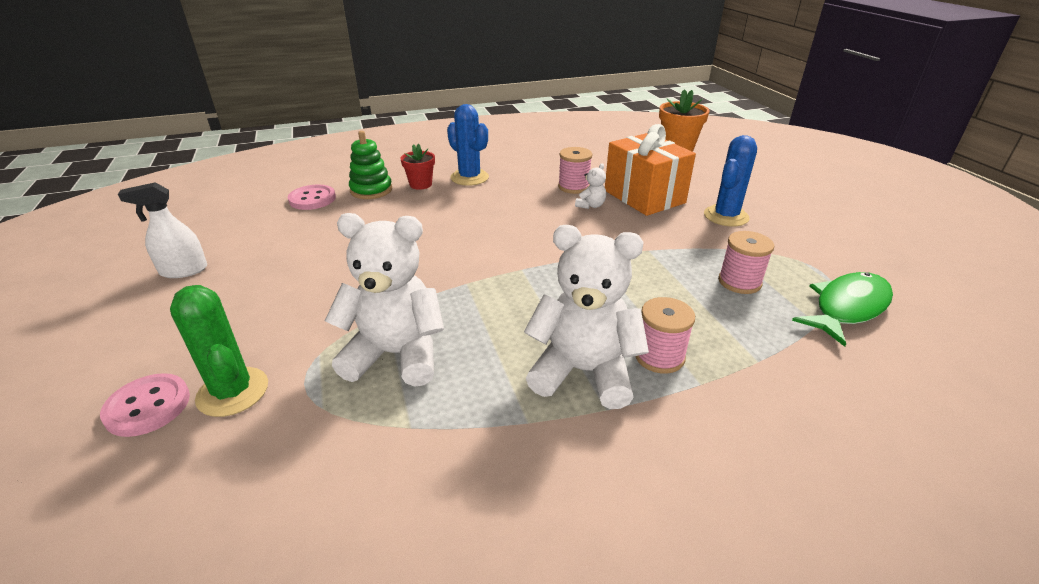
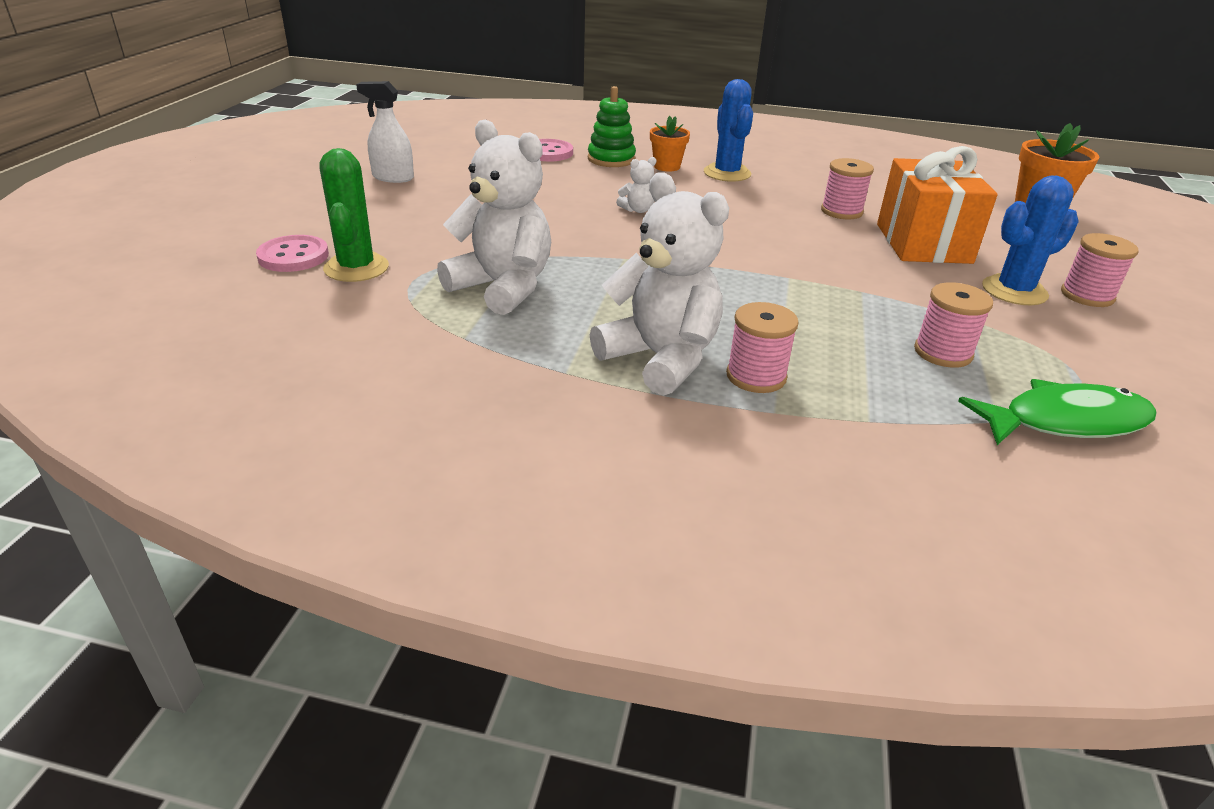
camera: 30 degrees right, 0 degrees up
red flower pot [401,144,435,190] -> orange flower pot [650,116,690,172]
white teddy bear [575,163,606,209] -> white teddy bear moved to [616,157,656,213]
none -> pink spool [1061,233,1138,307]

